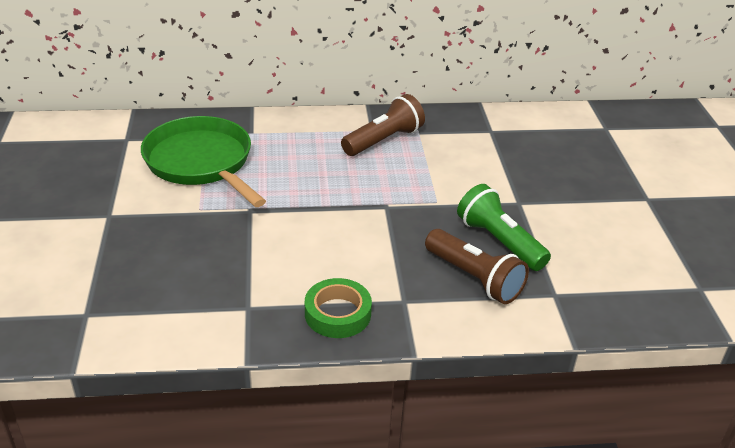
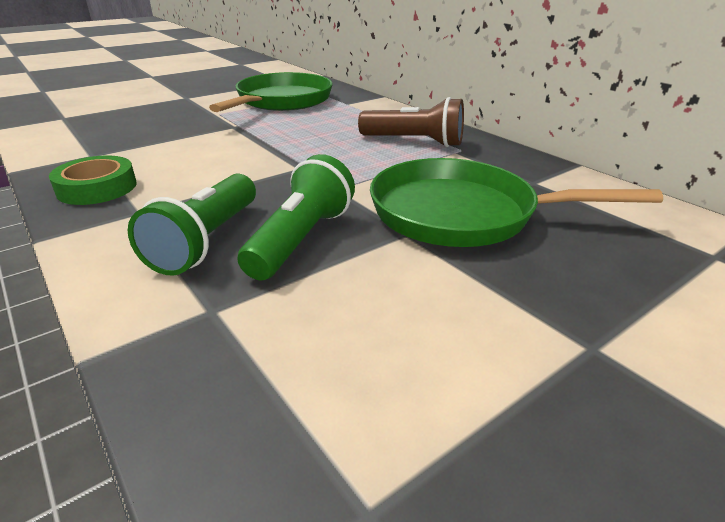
camera: 60 degrees right, 5 degrees down
brown flashlight [425,229,529,304] -> green flashlight [128,174,256,276]
none -> green pan [370,158,663,247]

